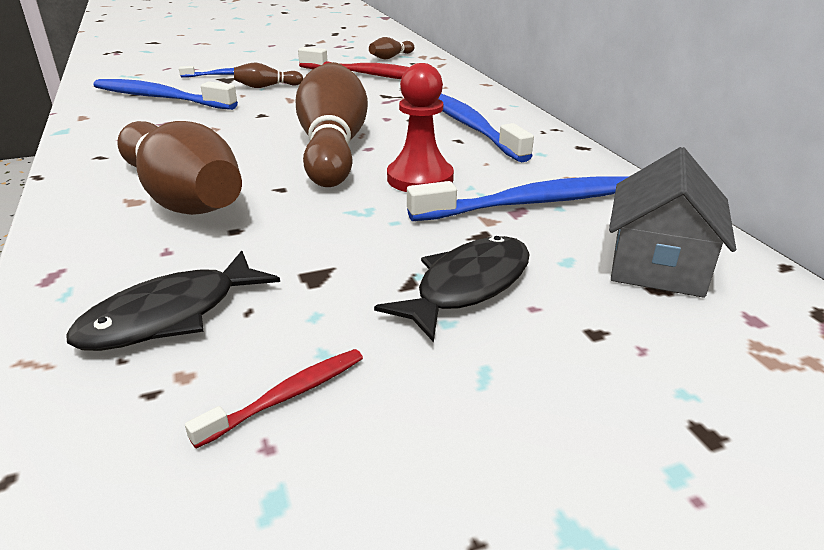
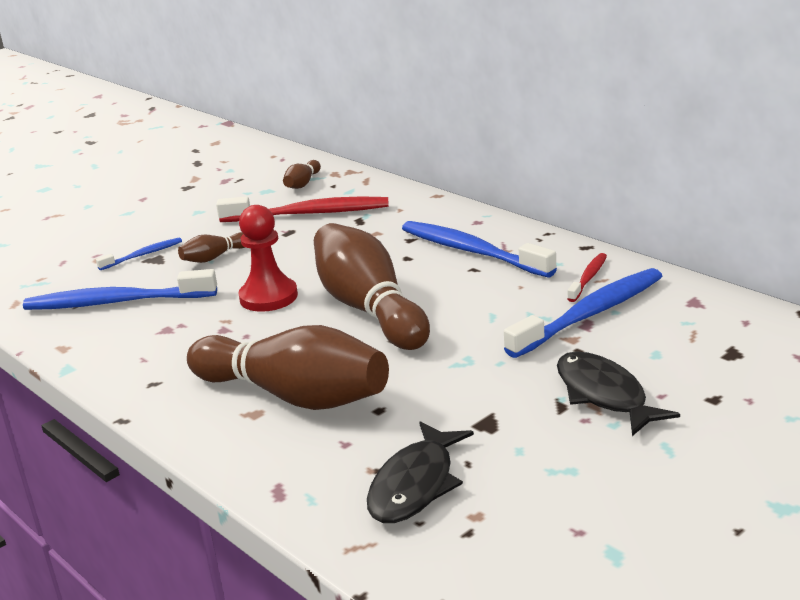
camera: 20 degrees left, 5 degrees down
red toothbrush [185,349,363,449] -> red toothbrush moved to [567,253,607,302]
black fish [374,236,530,342] -> black fish turned 45 degrees counterclockwise [557,351,680,436]
red pawn [387,63,454,192] -> red pawn moved to [238,205,298,312]
grey house [609,147,736,298] -> none

